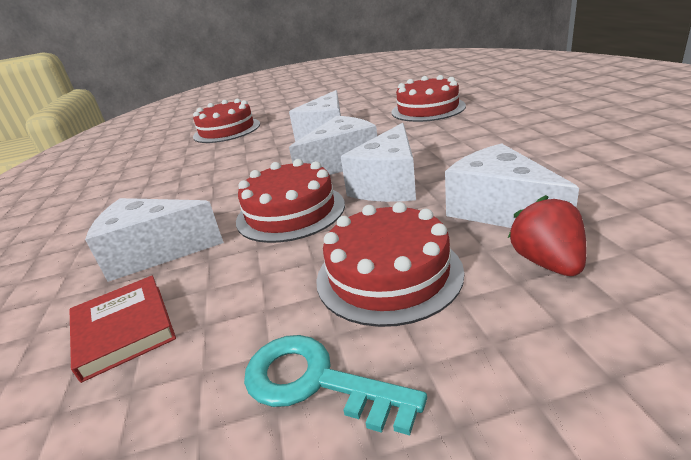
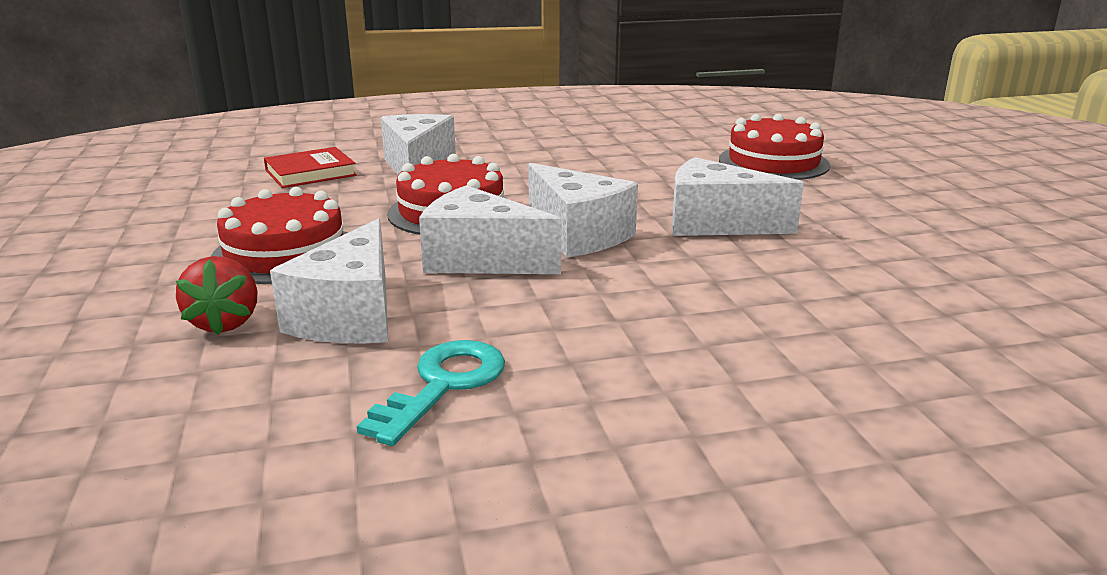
camera: 85 degrees right, 5 degrees down
turquoise key [244,335,427,436] -> turquoise key moved to [357,340,505,446]
red cake [392,75,466,122] -> none
white cheese [445,143,579,228] -> white cheese turned 135 degrees clockwise [270,218,388,344]
red strawberry [508,195,586,276] -> red strawberry turned 90 degrees clockwise [176,256,258,335]

